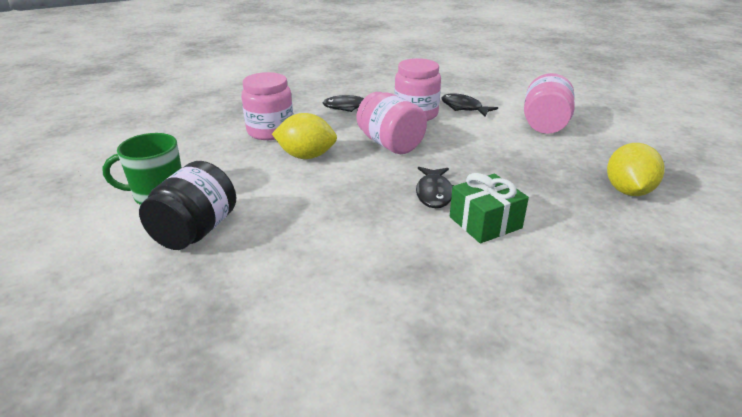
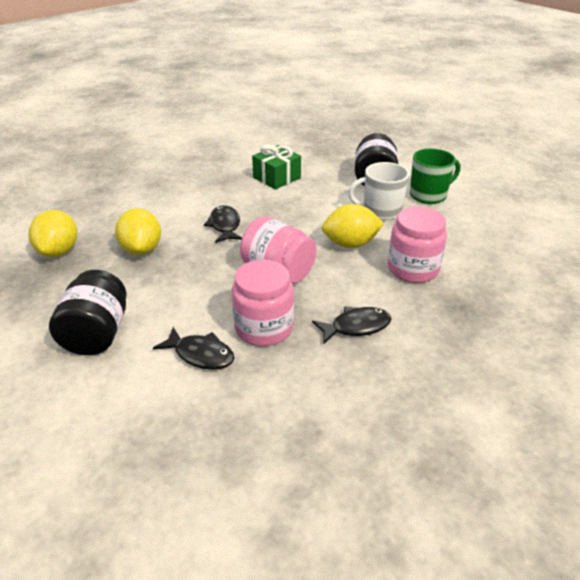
camera: 165 degrees right, 5 degrees up
green gift [450,173,529,243] -> green gift moved to [252,144,301,190]
pink jar [524,73,575,134] -> black jar [49,270,127,355]
none -> yellow lemon [115,208,161,255]
none -> white mug [348,162,409,220]

